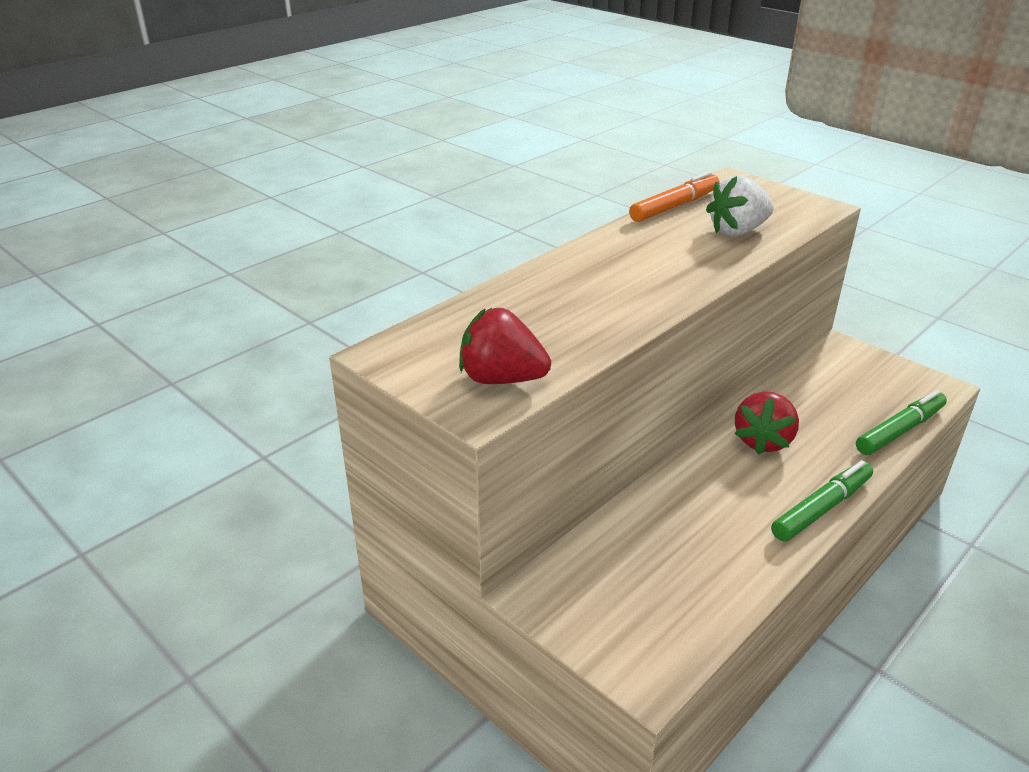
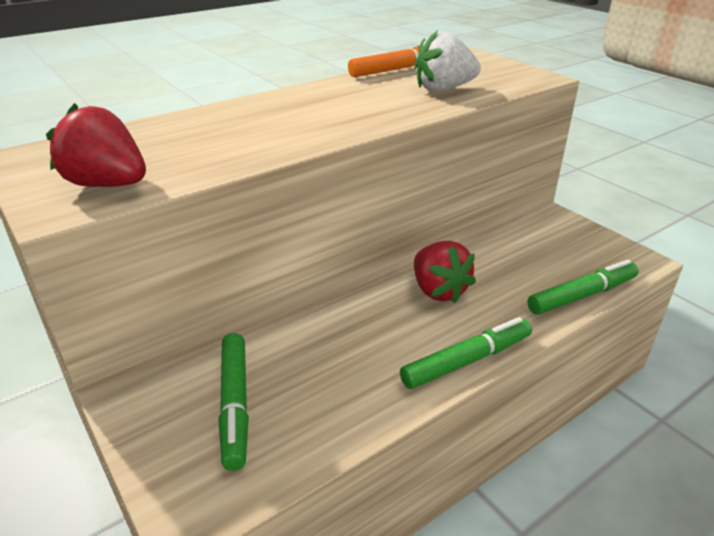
camera: 10 degrees right, 0 degrees up
red strawberry [735,391,799,455] -> red strawberry turned 60 degrees counterclockwise [414,241,476,303]
none -> green marker [218,333,249,471]

